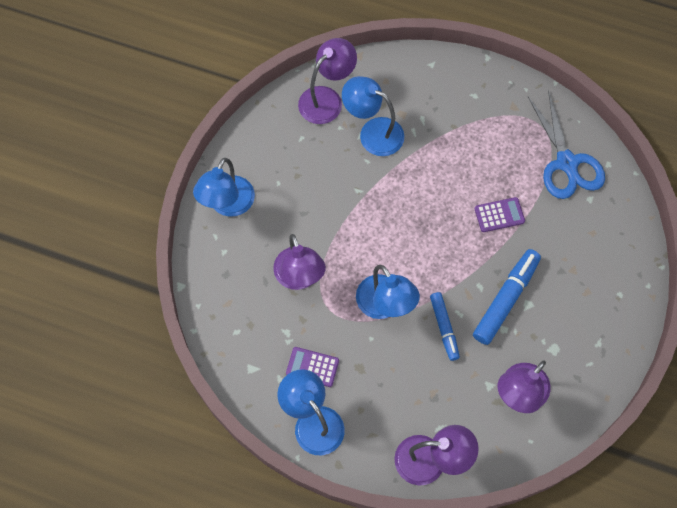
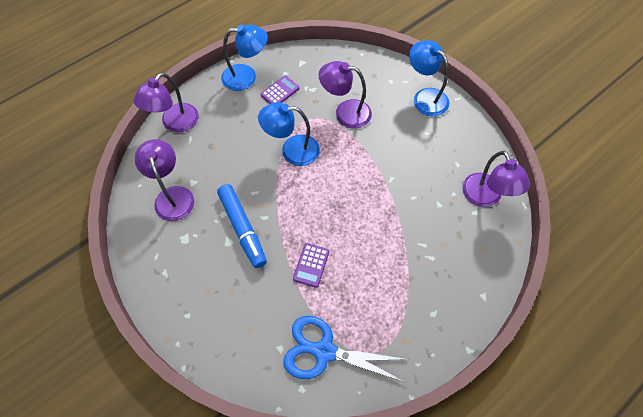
camera: 120 degrees right, 5 degrees down
blue lamp [342,76,404,156] -> none
blue marker [430,292,460,361] -> none

